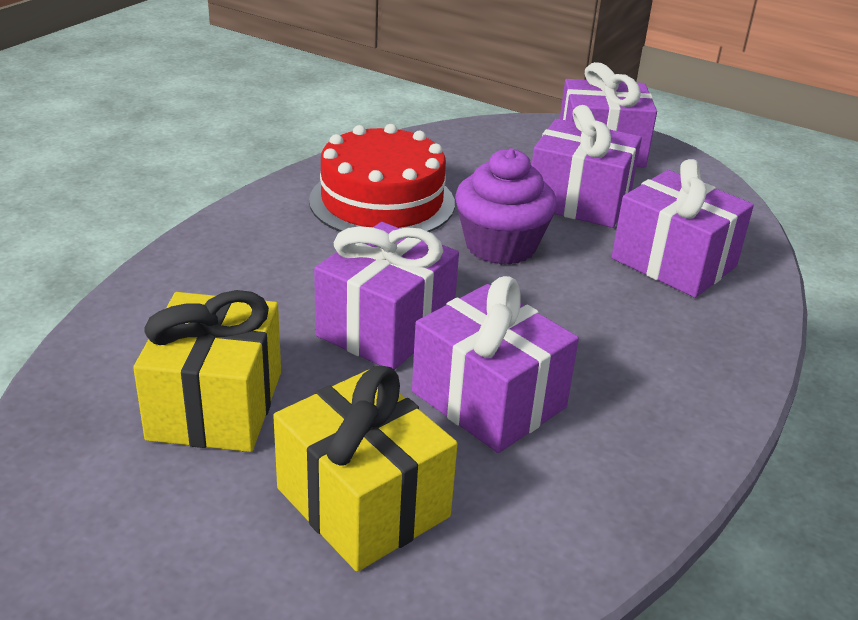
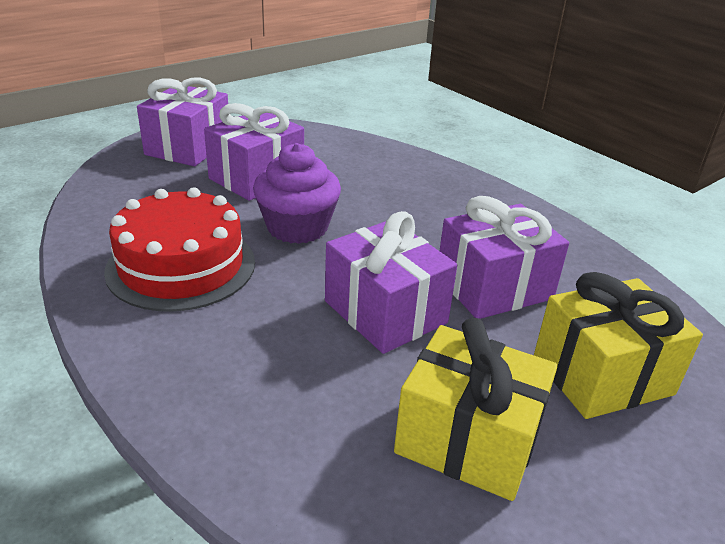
camera: 70 degrees left, 0 degrees up
purple gift [611,159,754,298] -> none

